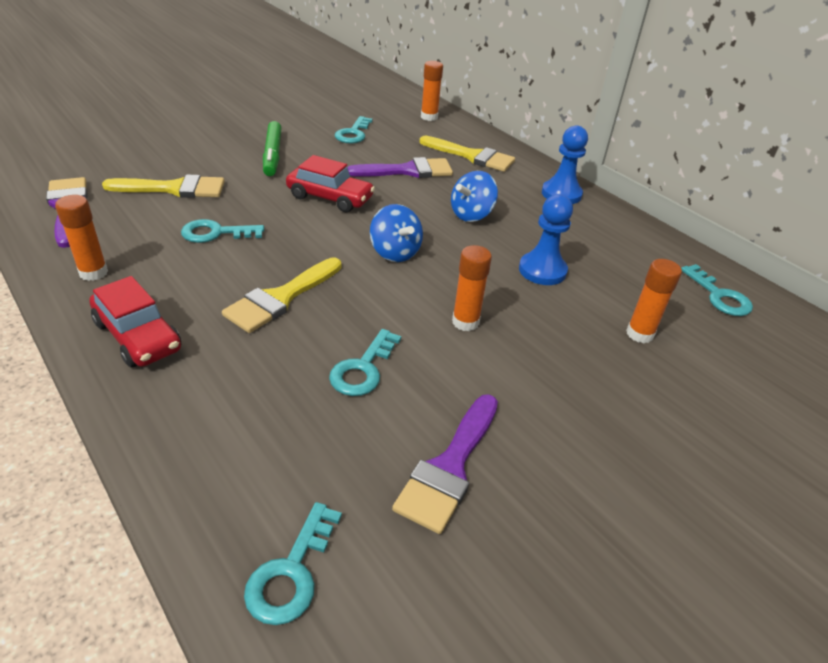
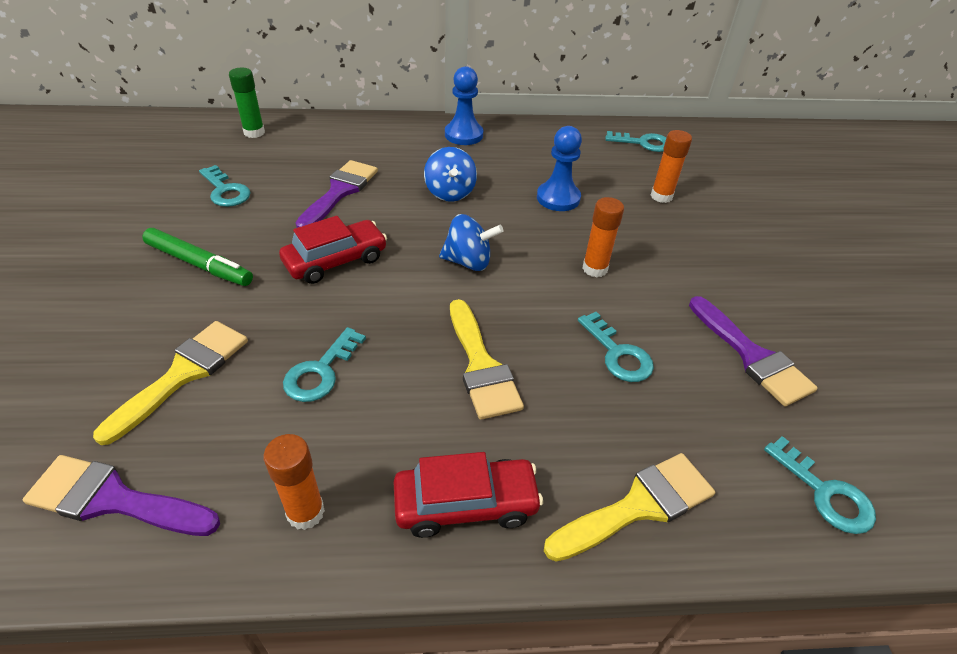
camera: 55 degrees left, 5 degrees up
yellow brush [419,136,515,172] -> yellow brush moved to [544,453,715,562]
orange glue stick [421,61,443,121] -> green glue stick [229,68,265,138]

